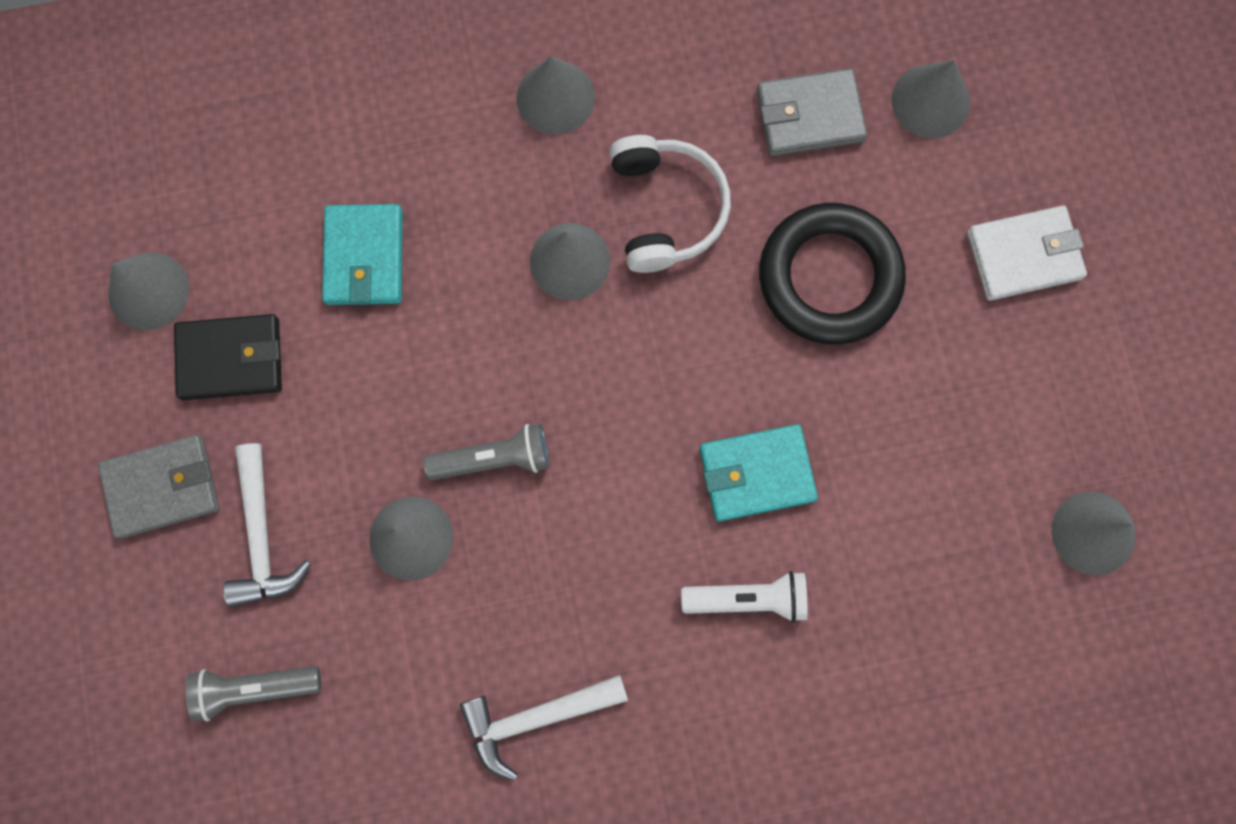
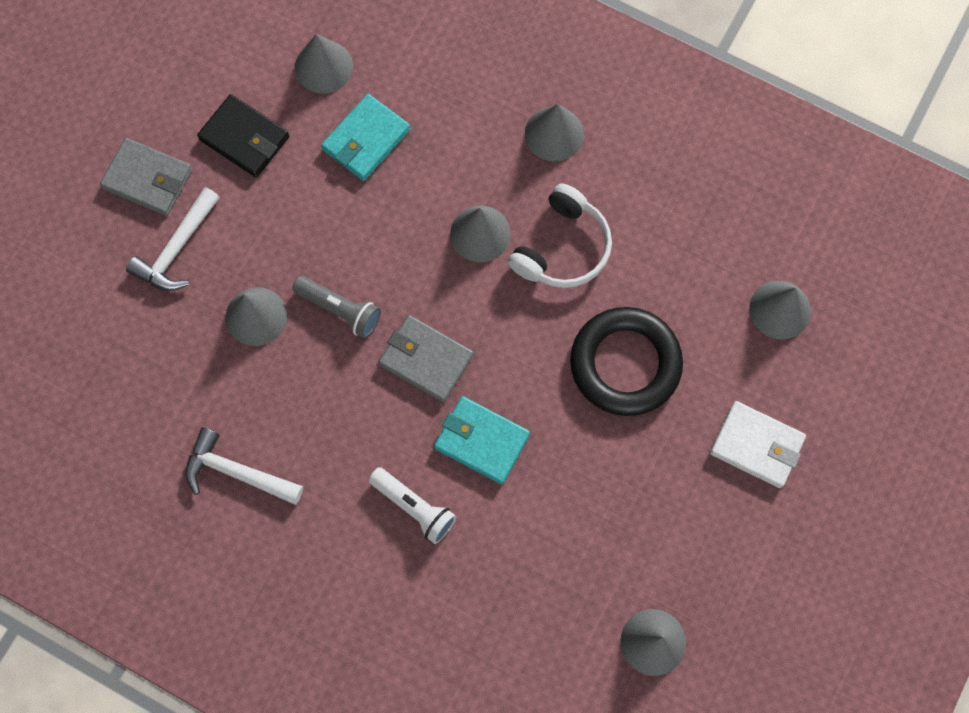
camera: 40 degrees right, 5 degrees down
grey cone [108,252,189,330] -> grey cone moved to [295,34,353,93]
grey flashlight [186,666,321,722] -> none
grey wallet [756,68,867,156] -> grey wallet moved to [379,315,474,402]

